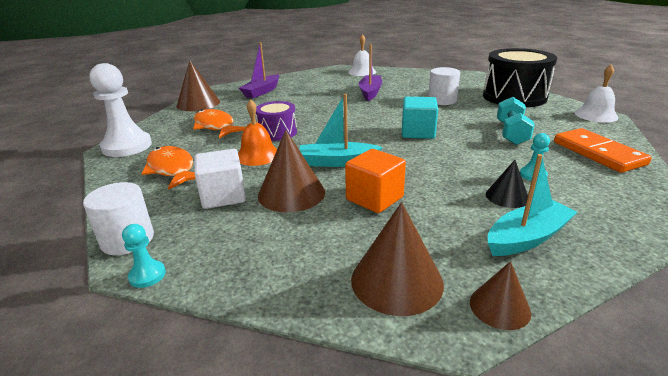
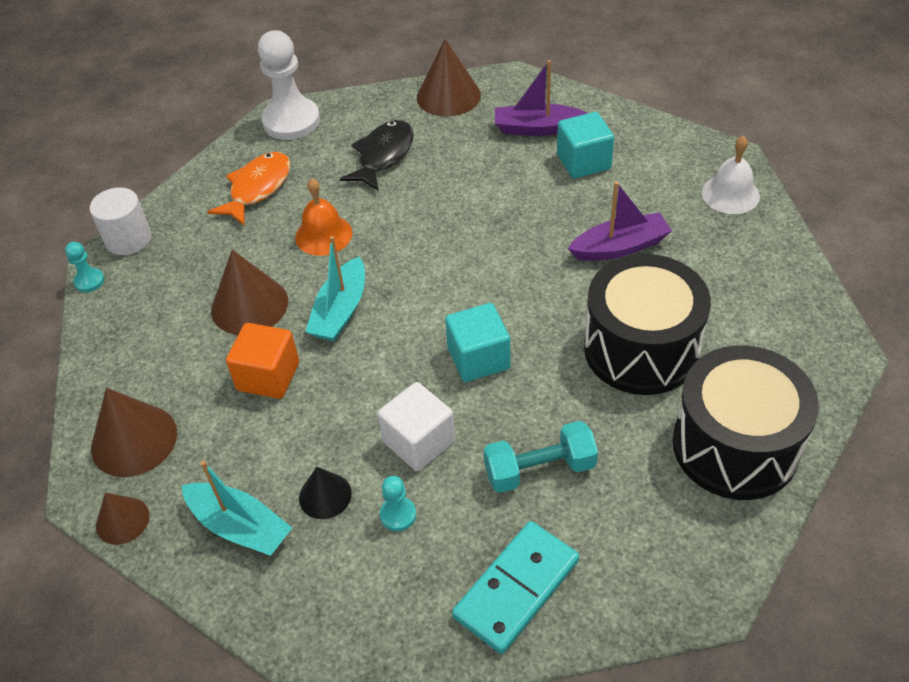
camera: 65 degrees right, 20 degrees up
orange fish [193,109,245,138] -> black fish [340,120,414,191]
white cube [194,149,246,209] -> white cube moved to [377,382,455,471]
purple drum [256,101,297,141] -> none
turquoise boat [299,94,383,167] -> turquoise boat turned 135 degrees counterclockwise [305,236,365,342]
white cylinder [428,67,460,105] -> black drum [584,254,711,395]
orange domino [554,128,652,173] -> turquoise domino [452,521,579,654]
white bell [575,64,619,123] -> none
none -> turquoise cube [557,112,614,178]

